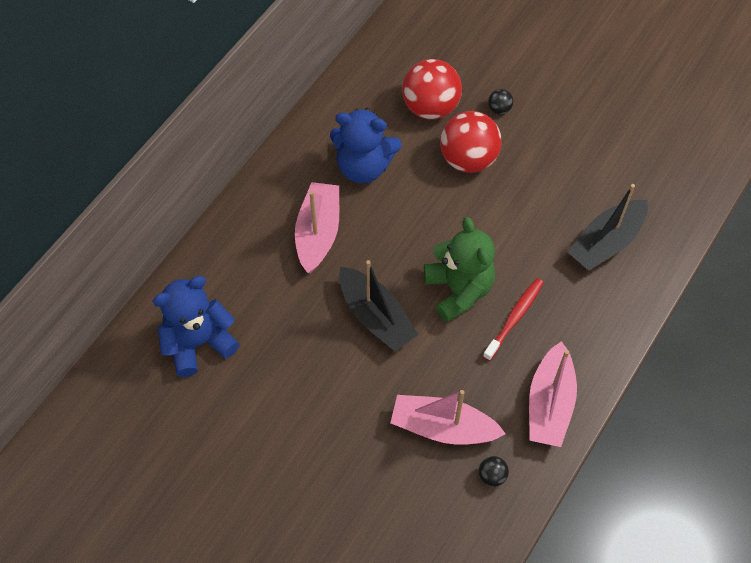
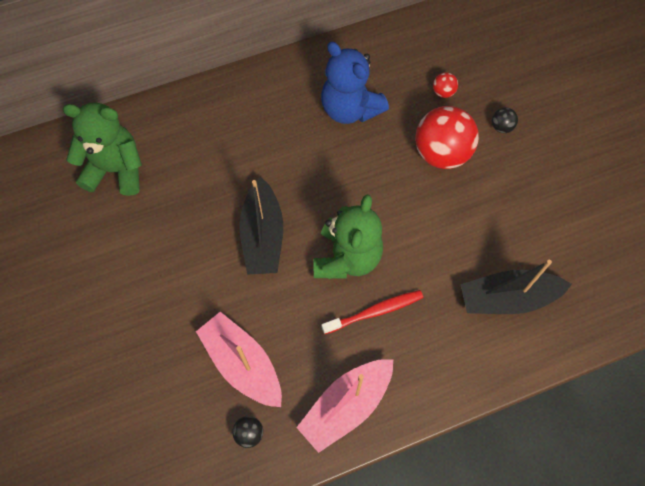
camera: 35 degrees right, 5 degrees up
blue teddy bear [153,276,239,377] -> green teddy bear [63,102,142,196]
pink boat [295,182,339,273] -> none
red ball [402,59,462,120] -> red ball [433,72,458,98], size x0.43

